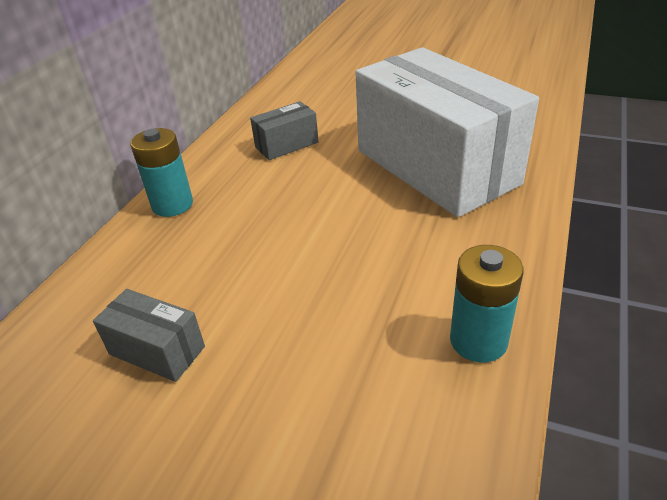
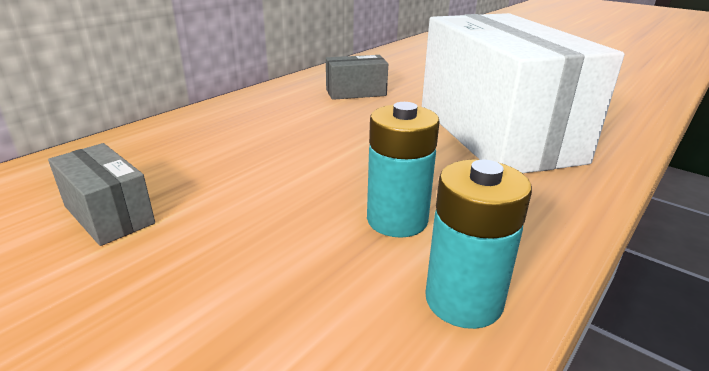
camera: 15 degrees right, 10 degrees down
turquoise battery [130,128,193,217] -> turquoise battery moved to [367,102,439,238]

